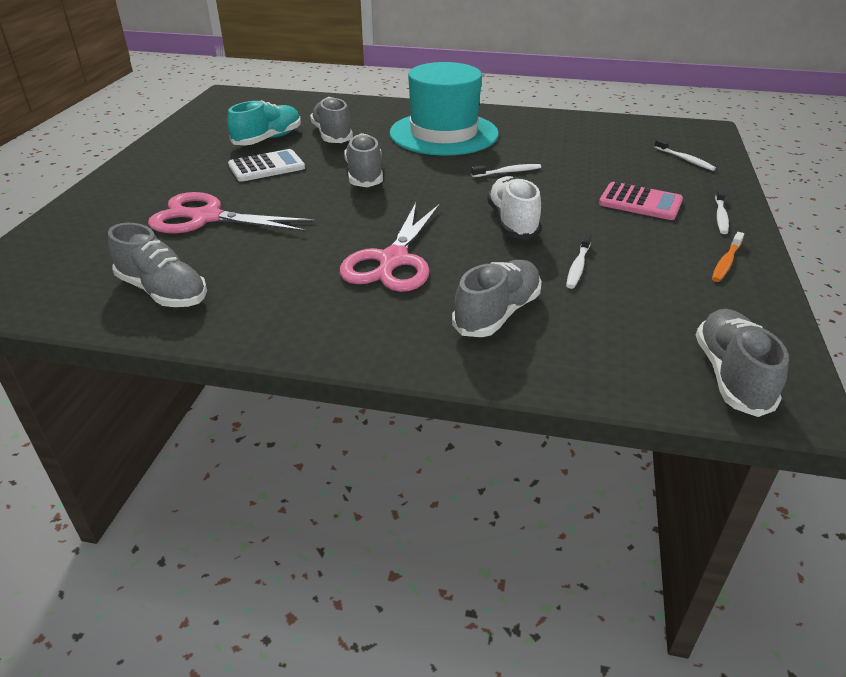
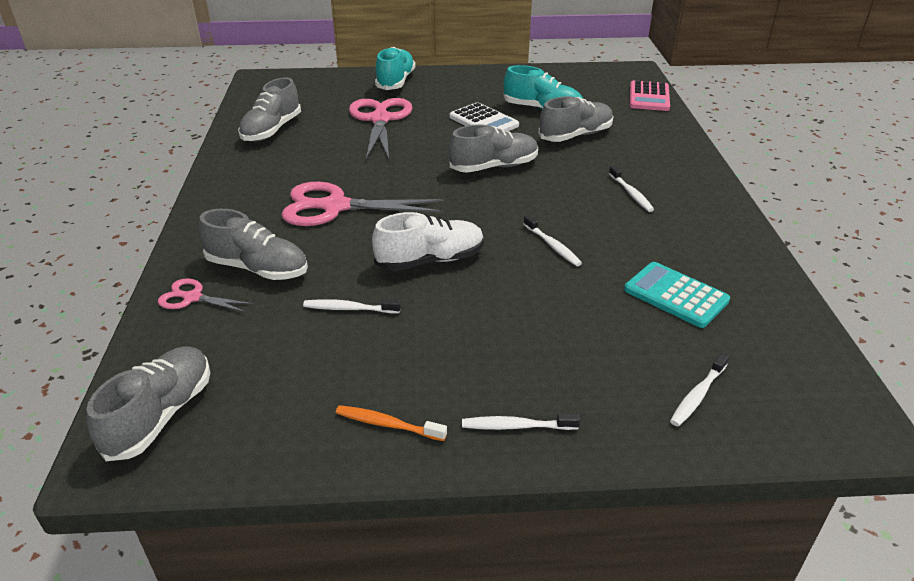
camera: 75 degrees right, 0 degrees up
turquoise hat [390,62,499,156] -> white toothbrush [609,165,654,212]
pink calculator [599,182,683,220] -> pink calculator moved to [630,80,670,111]
grey shoe [696,309,789,417] -> grey shoe turned 60 degrees counterclockwise [87,346,210,461]
none -> pink scissors [158,279,255,313]
none -> turquoise shoe [375,47,416,90]
none -> turquoise calculator [624,262,730,328]

